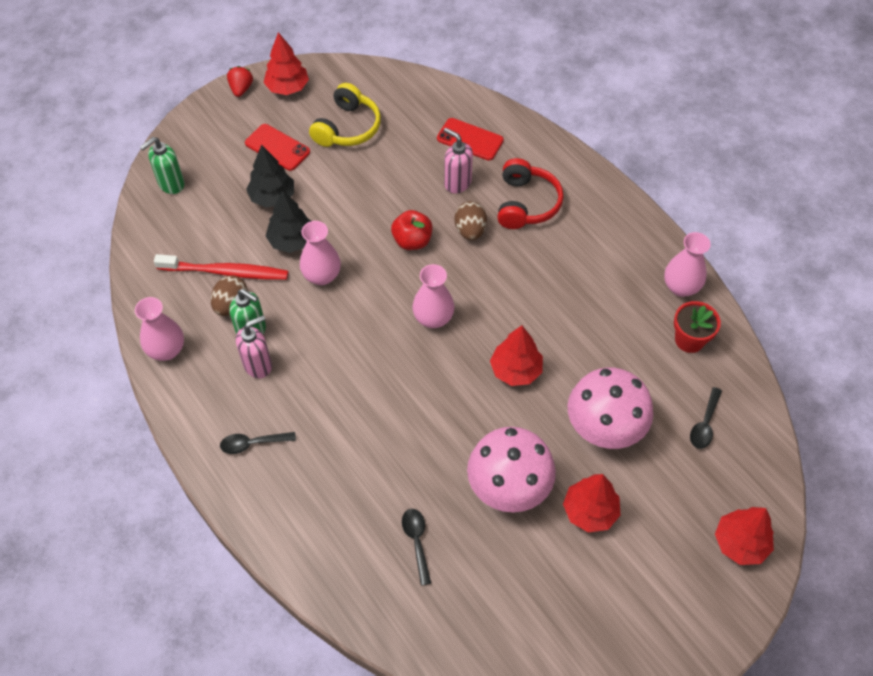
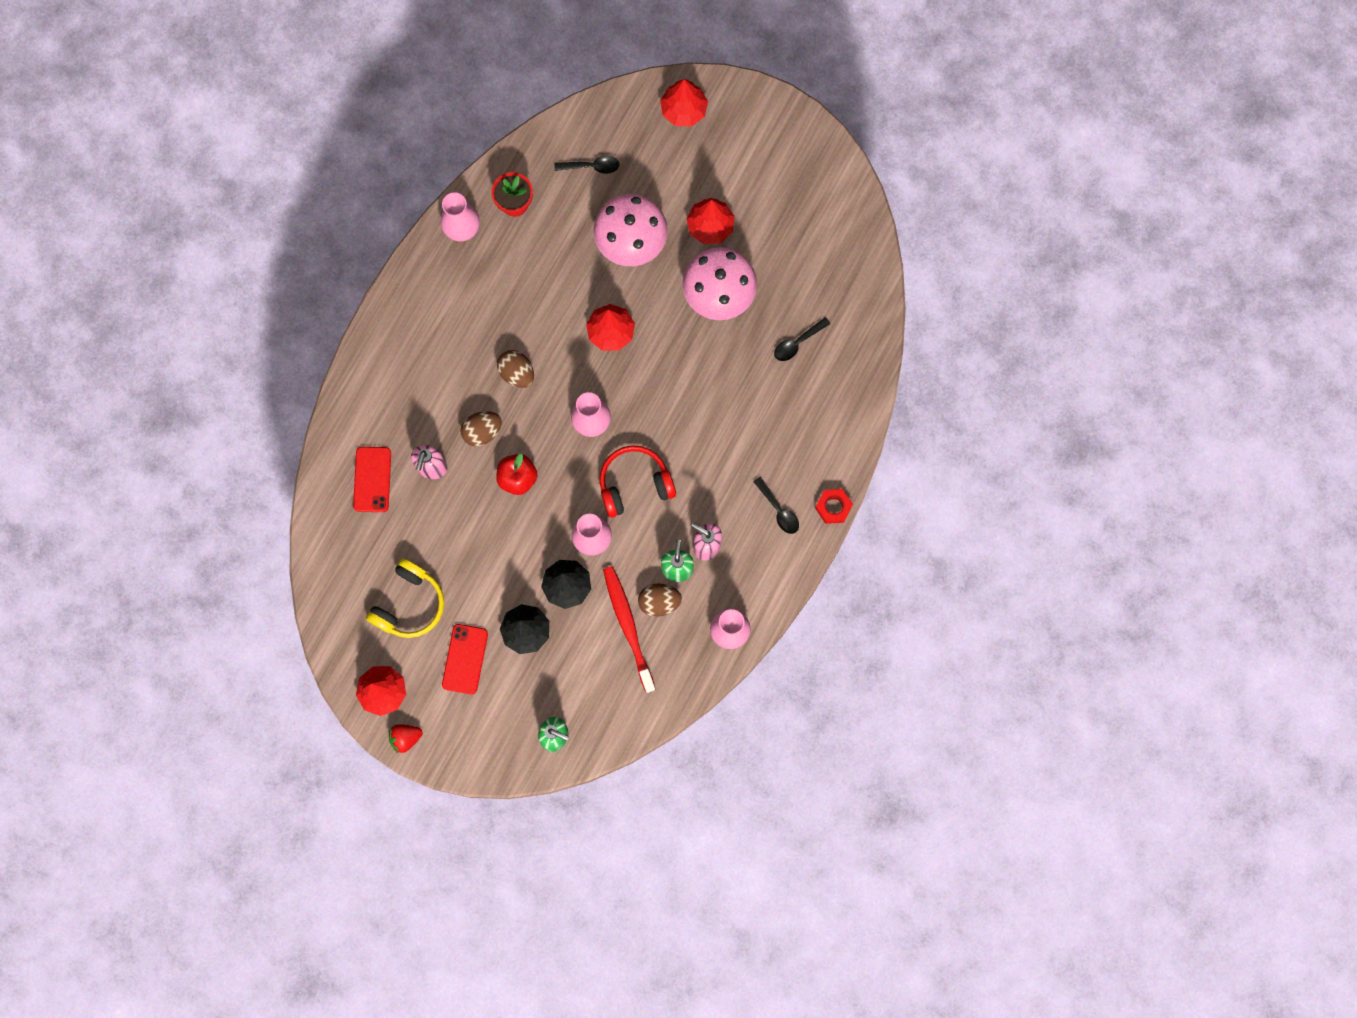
camera: 115 degrees left, 20 degrees up
yellow headphones [309,83,381,147] -> yellow headphones turned 120 degrees clockwise [366,558,444,638]
red headphones [497,158,564,229] -> red headphones moved to [599,445,676,518]
none -> brown egg [497,350,534,388]
none -> red nut [815,489,853,524]

